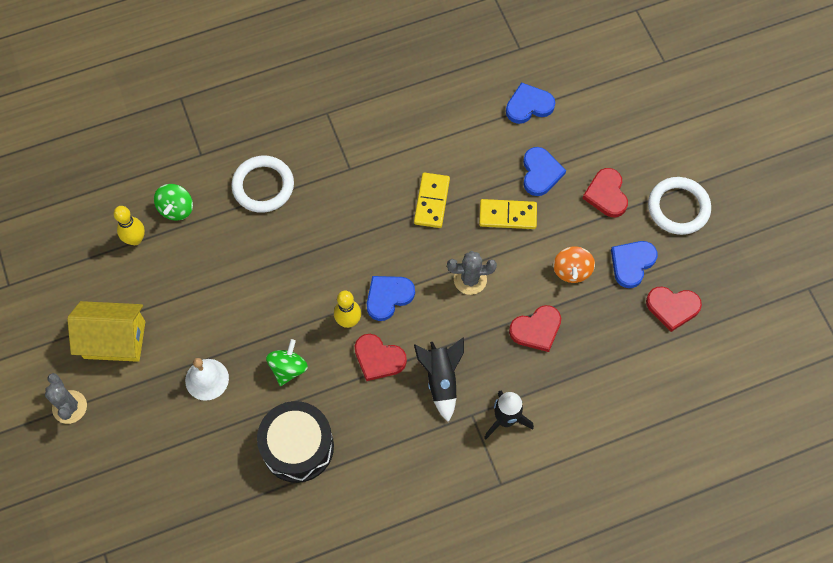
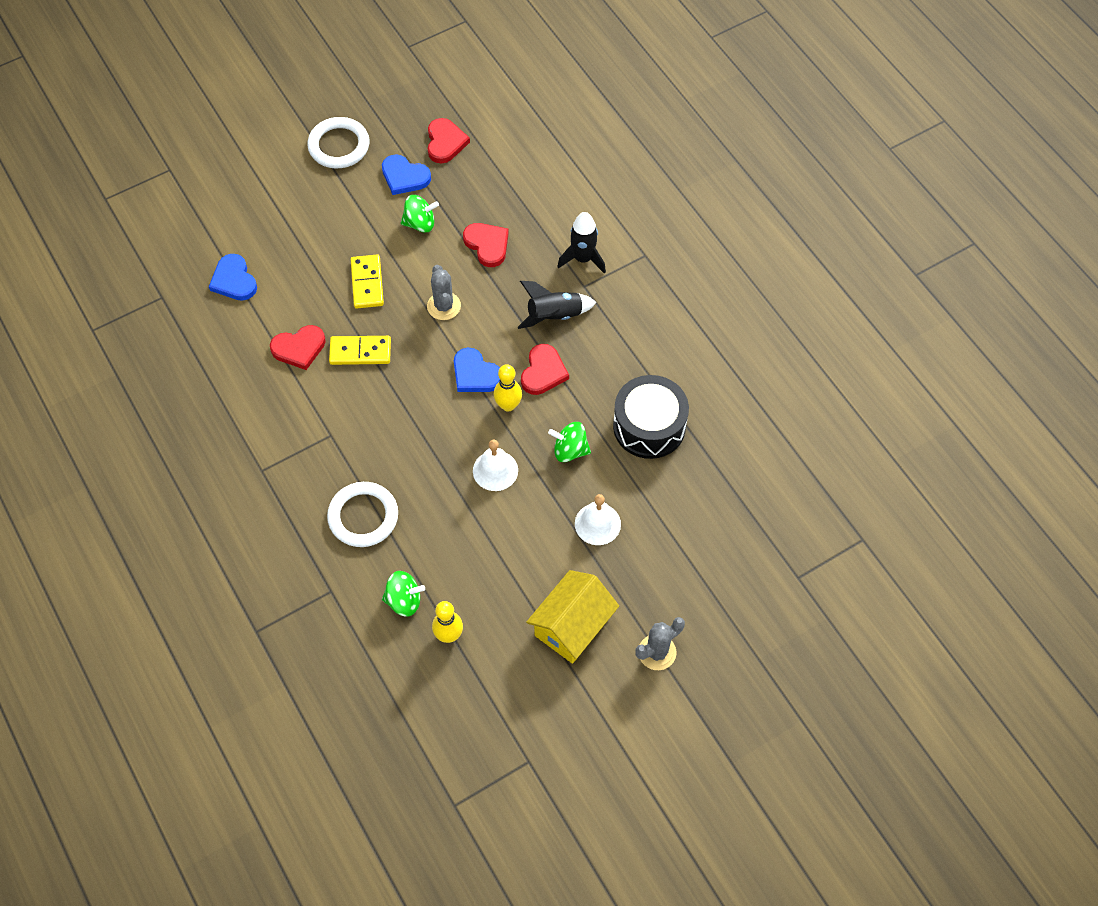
camera: 100 degrees left, 5 degrees down
yellow house [67,301,145,362] -> yellow house turned 45 degrees clockwise [526,570,619,664]
blue heart [523,147,566,196] -> none
orange spinning top [553,246,595,283] -> green spinning top [401,195,439,233]
red heart [582,168,628,217] -> red heart moved to [270,325,325,370]
none -> white bell [473,440,518,491]

